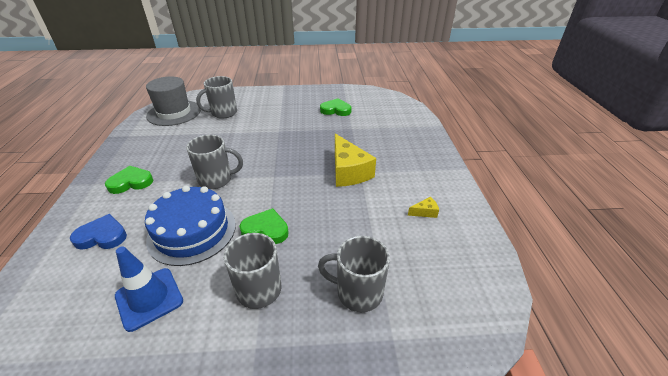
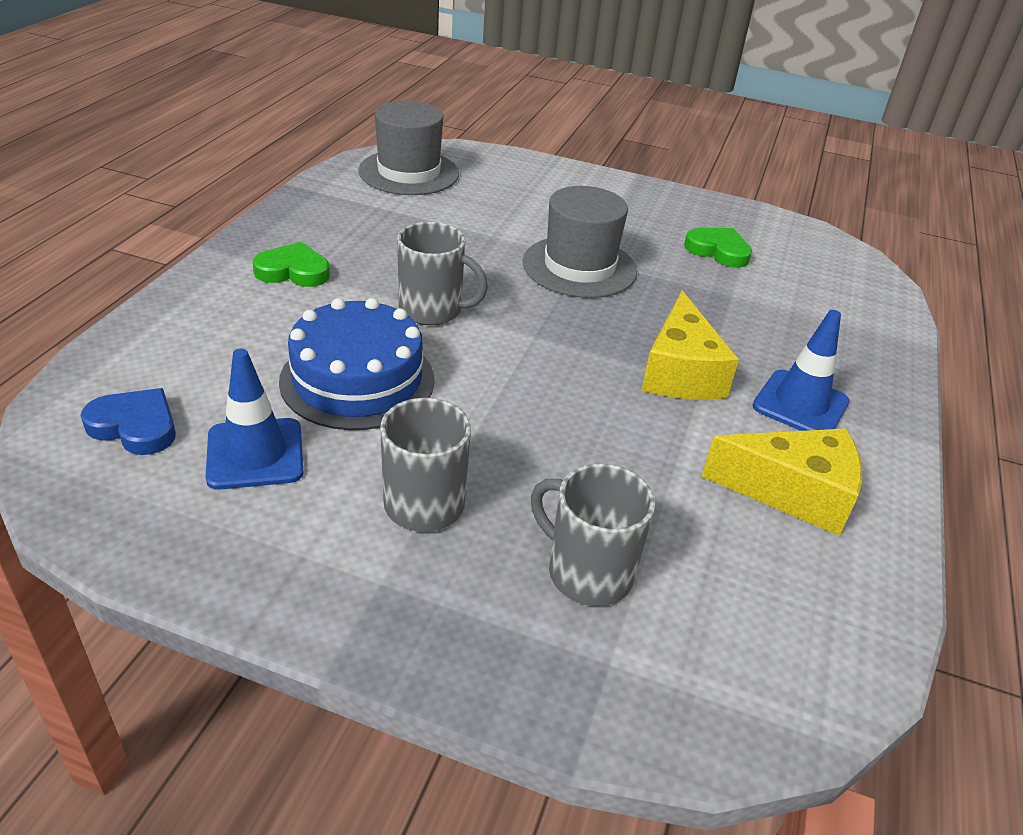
camera: 20 degrees right, 0 degrees up
blue heart [70,214,127,250] -> blue heart moved to [81,388,176,455]
grey mug [196,76,237,119] -> none
green heart [239,208,289,244] -> none
yellow cheese [408,197,439,218] -> yellow cheese [701,428,862,536], size x2.36
none -> grey hat [522,186,637,298]
none -> blue traffic cone [752,310,850,431]

